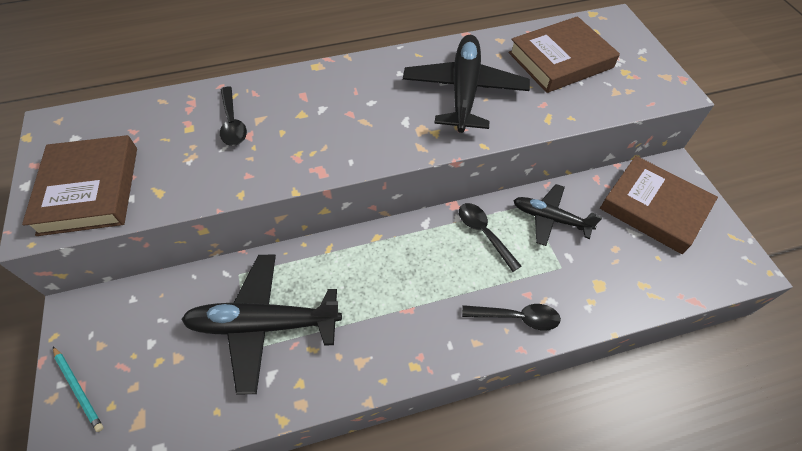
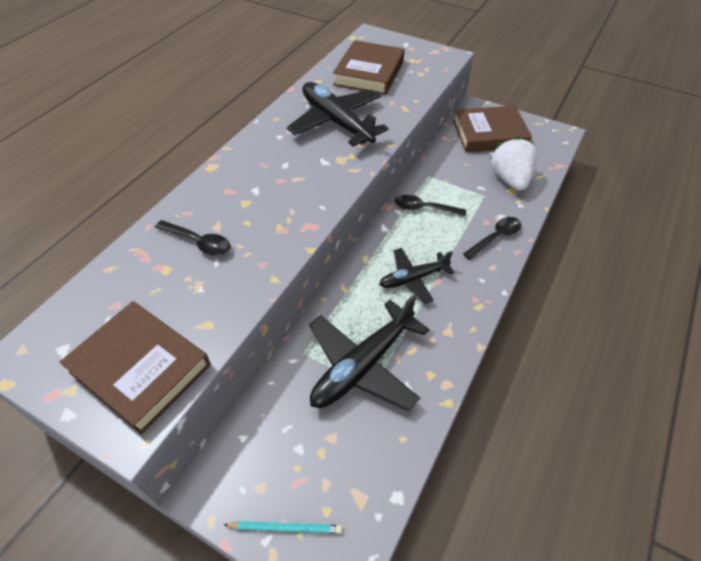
camera: 45 degrees left, 5 degrees down
black plane [513,184,602,246] -> black plane moved to [379,248,454,304]
none -> white strawberry [490,137,537,191]

